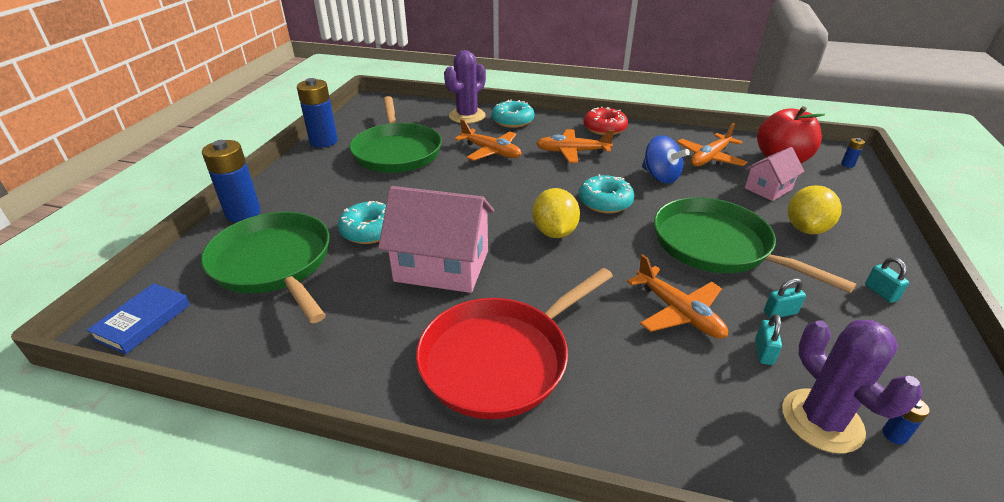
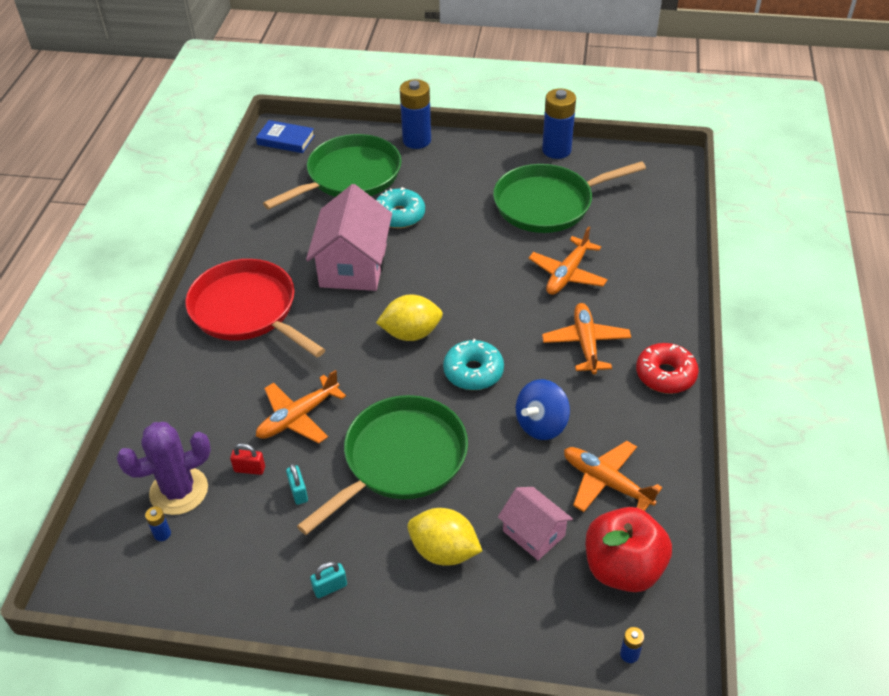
camera: 85 degrees right, 10 degrees up
purple cactus [444,50,486,124] -> none
turquoise donut [491,99,535,128] -> none
turquoise padlock [755,314,782,365] -> red padlock [230,443,265,475]

